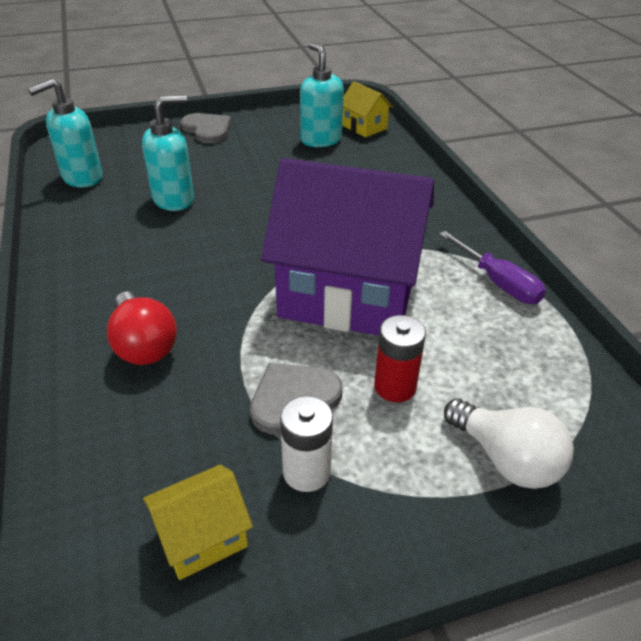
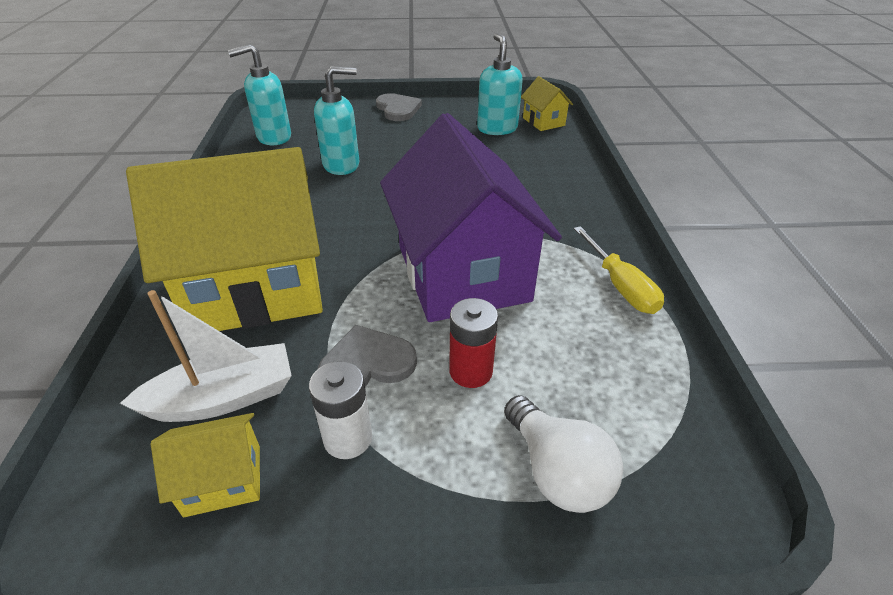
camera: 15 degrees right, 0 degrees up
red light bulb [107,291,177,365] -> yellow house [126,147,323,331]
purple house [261,158,434,336] -> purple house turned 45 degrees clockwise [380,113,562,322]
purple screwdriver [439,231,546,304] -> yellow screwdriver [574,226,664,314]
none -> white boat [120,290,292,422]

